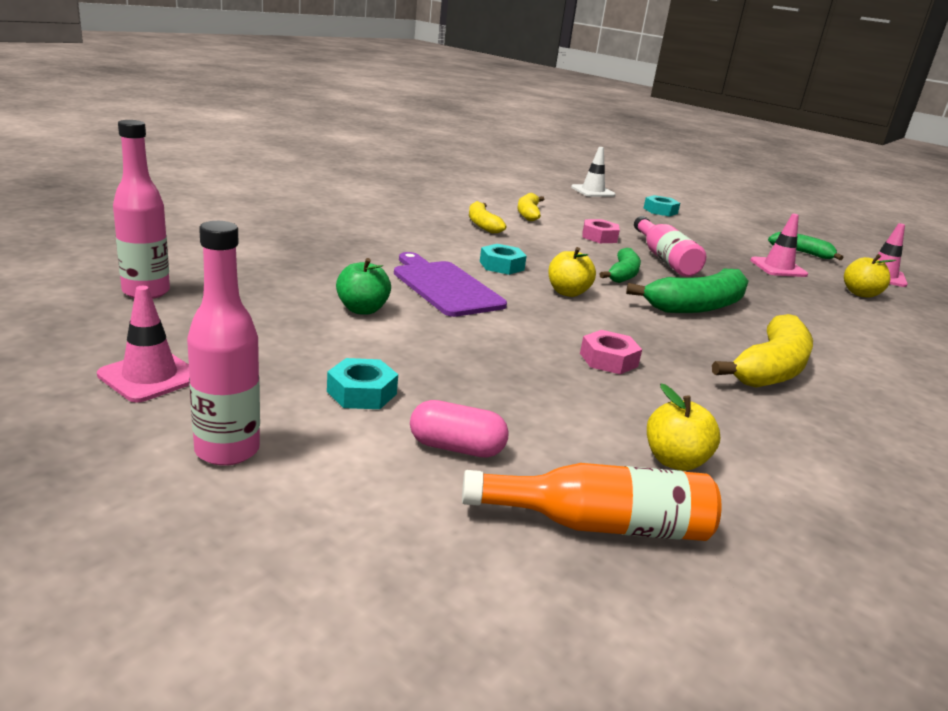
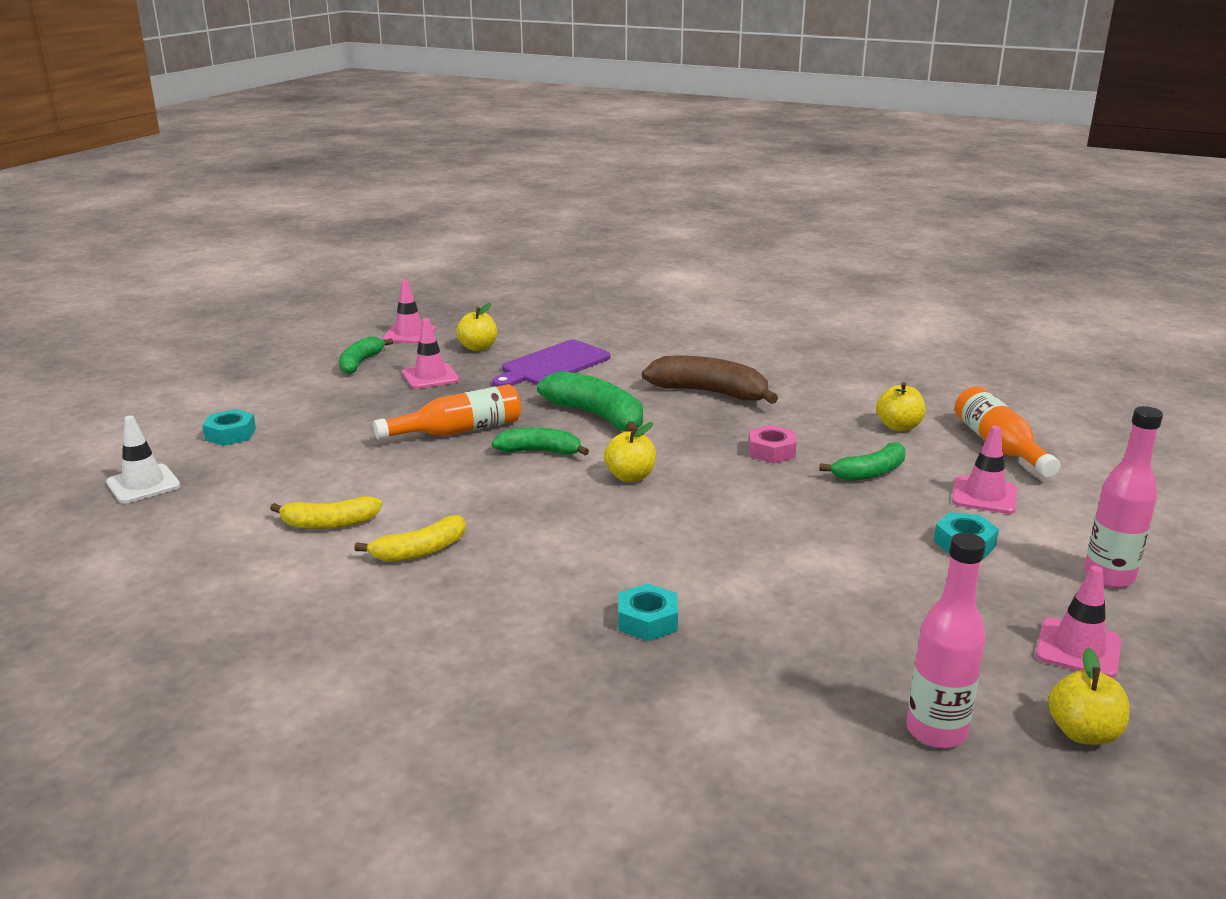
camera: 100 degrees left, 0 degrees up
green apple [336,258,391,315] -> none
purple cutting board [394,252,507,317] -> purple cutting board moved to [492,340,611,387]
pink capsule [410,400,509,458] -> pink traffic cone [952,426,1017,514]
turquoise nut [480,244,527,275] -> turquoise nut moved to [618,583,678,641]
pink nut [582,219,620,243] -> none
pink bottle [634,216,706,277] -> orange bottle [373,384,521,440]
yellow banana [712,314,813,388] -> brown banana [642,355,778,404]
none -> green banana [819,442,906,481]
none -> yellow apple [1048,648,1130,745]

